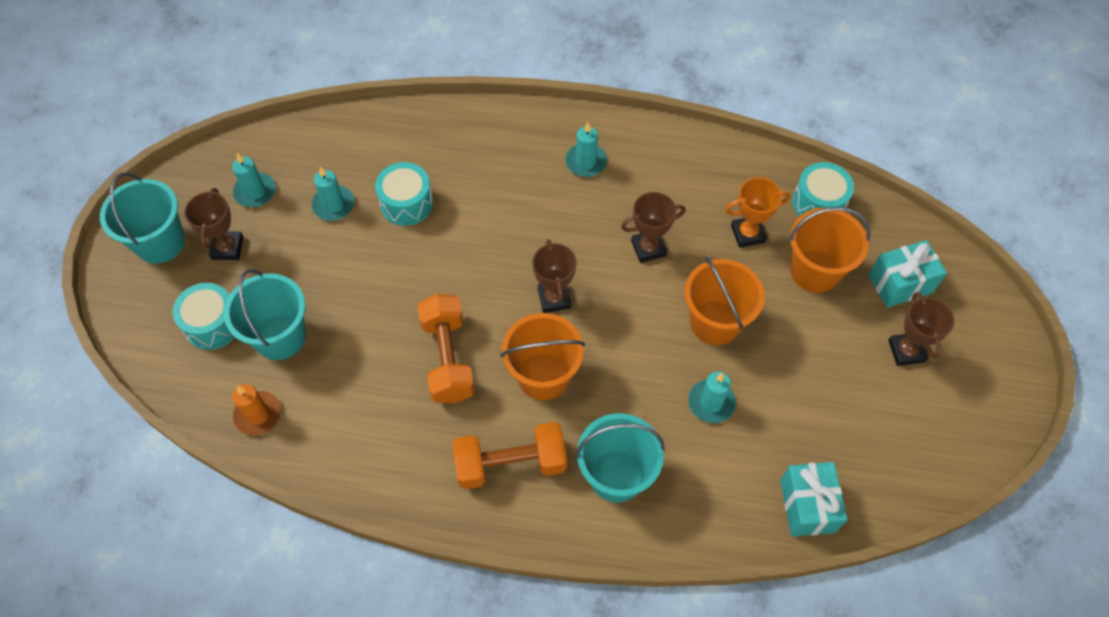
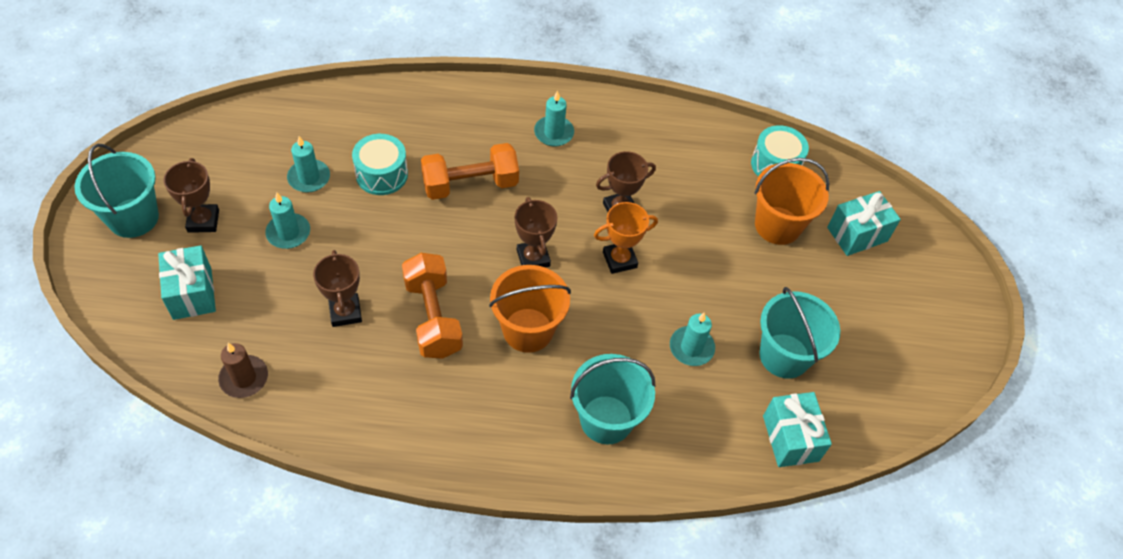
camera: 10 degrees left, 5 degrees down
turquoise drum [173,283,235,350] -> turquoise gift [158,245,216,320]
turquoise bucket [224,269,306,360] -> turquoise bucket moved to [760,287,840,379]
turquoise candle [232,153,276,207] -> turquoise candle moved to [265,192,310,249]
orange candle [232,384,281,436] -> brown candle [218,343,268,398]
orange dumbbell [452,422,567,489] -> orange dumbbell moved to [421,143,519,200]
orange bucket [684,257,765,345] -> none
orange trophy [725,177,790,248] -> orange trophy moved to [594,202,658,274]
brown trophy [888,292,954,366] -> brown trophy moved to [313,250,362,327]

